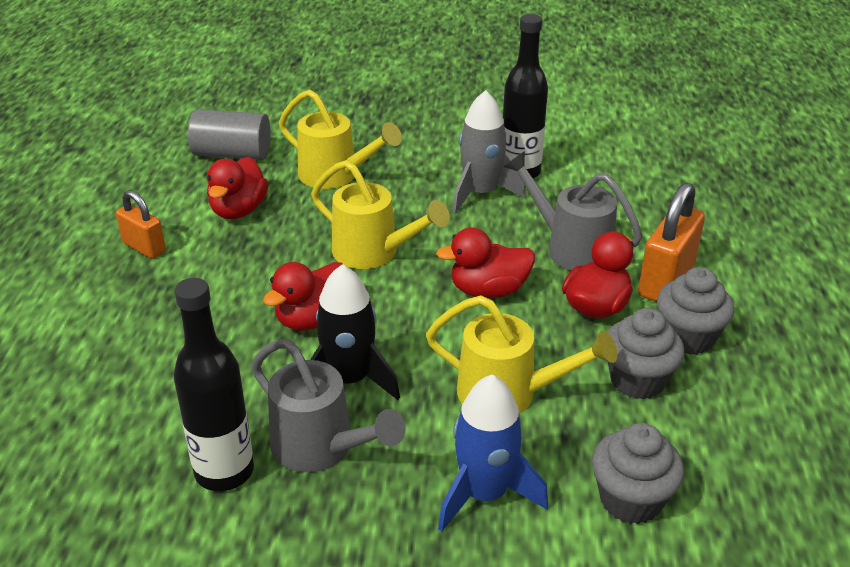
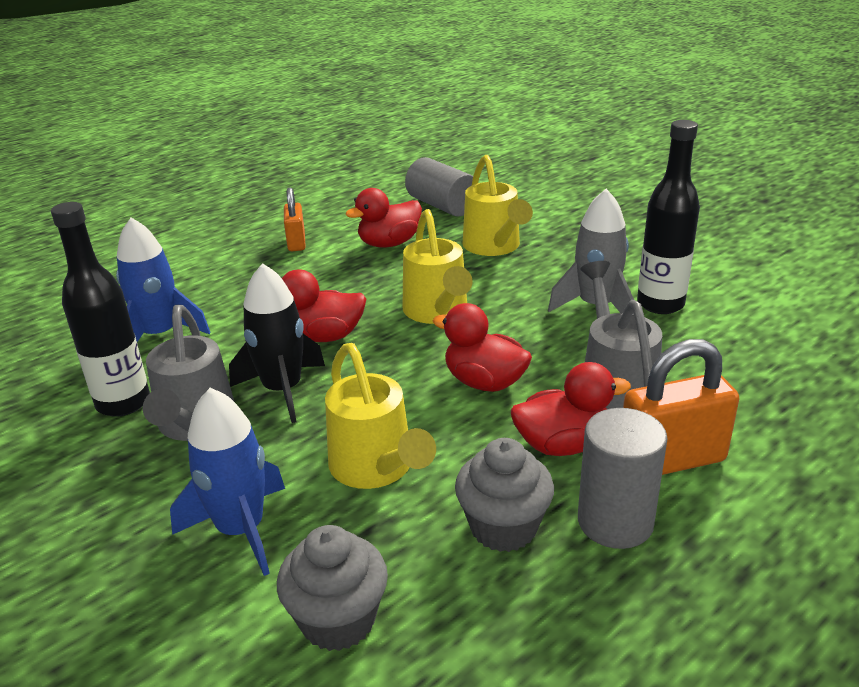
camera: 45 degrees right, 5 degrees down
grey cupcake [657,267,734,355] -> grey cylinder [578,408,668,549]
none -> blue rocket [116,218,210,342]

